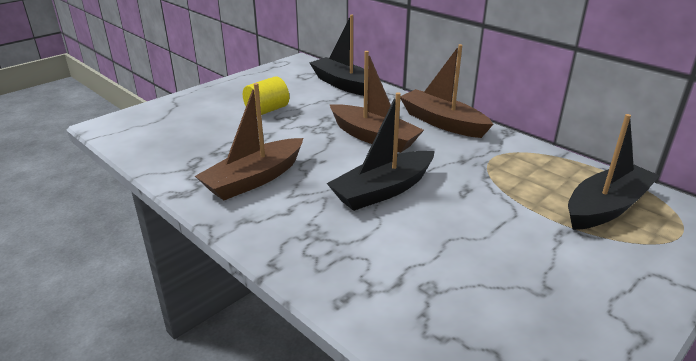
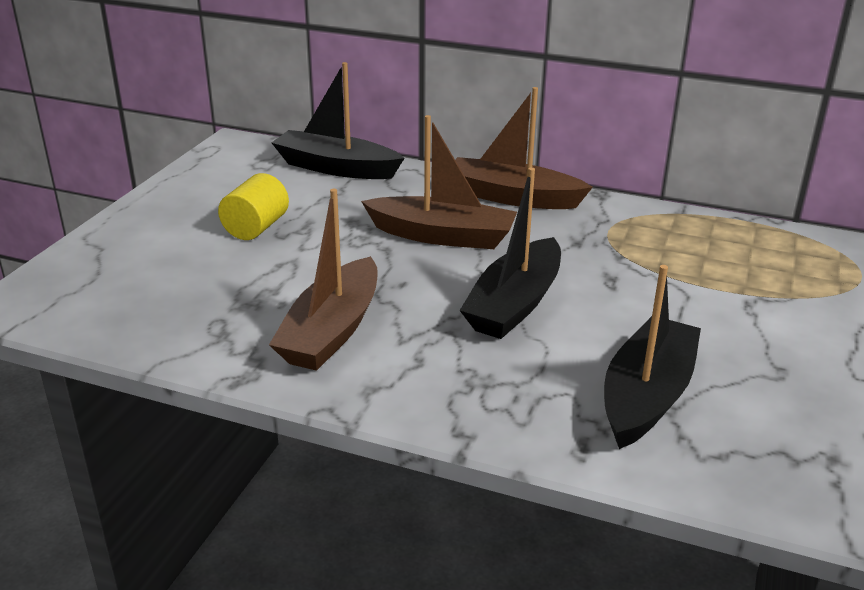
camera: 25 degrees left, 0 degrees up
black boat [568,114,660,230] -> black boat moved to [604,265,701,449]

